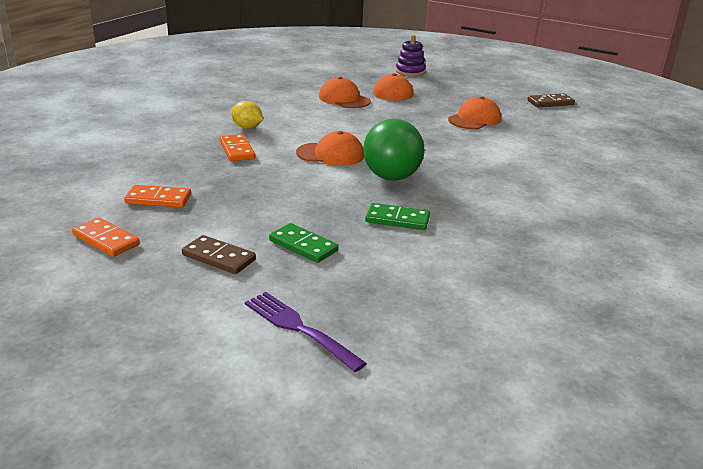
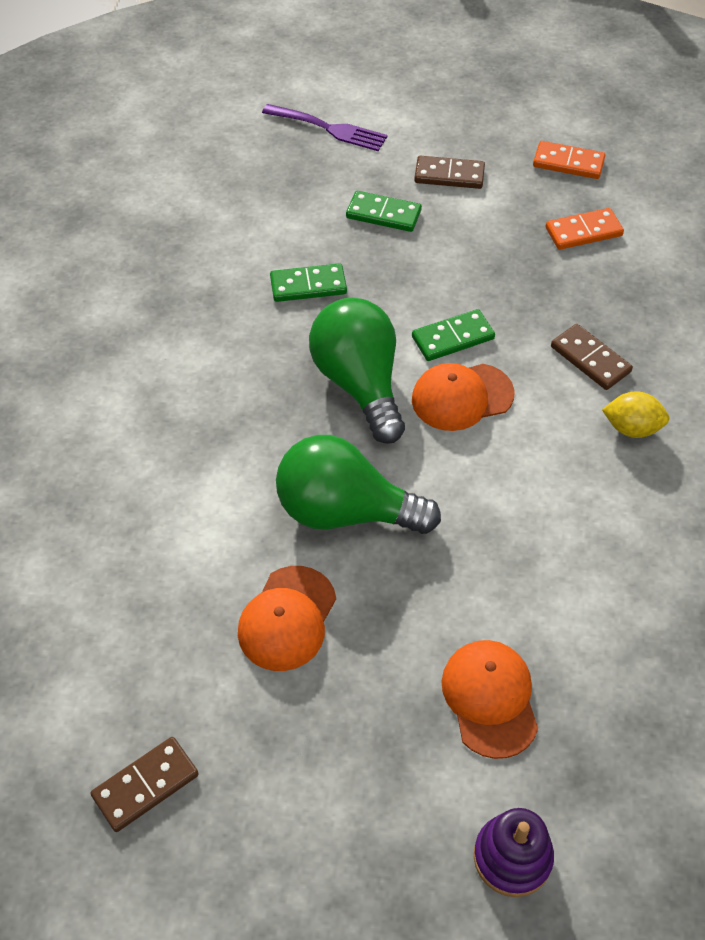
camera: 160 degrees right, 25 degrees up
orange domino [220,134,255,161] -> brown domino [551,324,633,390]
orange cap [319,77,371,108] -> none
none -> green light bulb [276,435,441,534]
none -> green domino [412,309,495,361]

